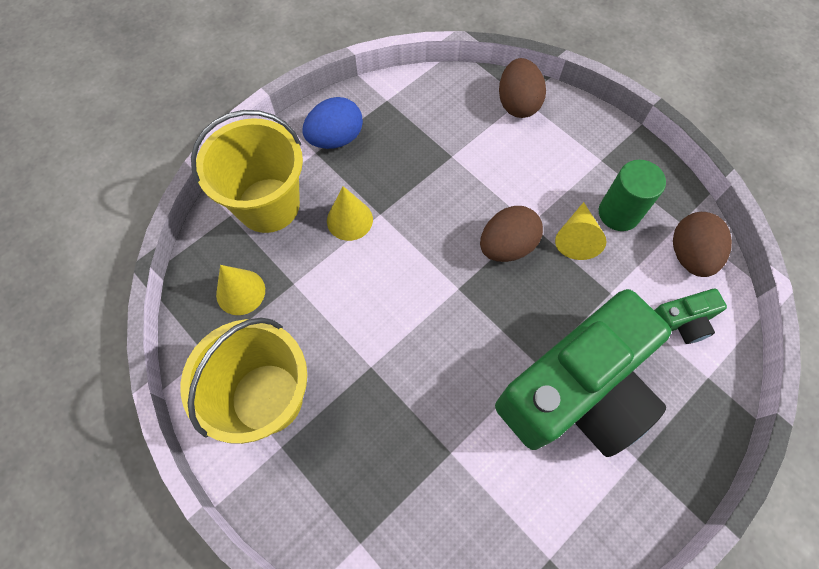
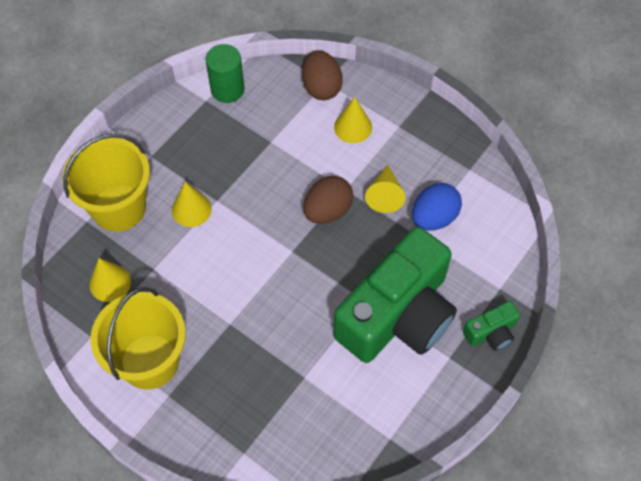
camera: 10 degrees left, 5 degrees down
blue egg [303,97,363,149] -> blue egg moved to [412,183,462,231]
green cylinder [599,160,666,231] -> green cylinder moved to [206,44,244,103]
green camera [654,289,727,344] -> green camera moved to [463,301,520,351]
brown egg [673,212,732,277] -> none
none -> yellow cone [334,97,372,143]

